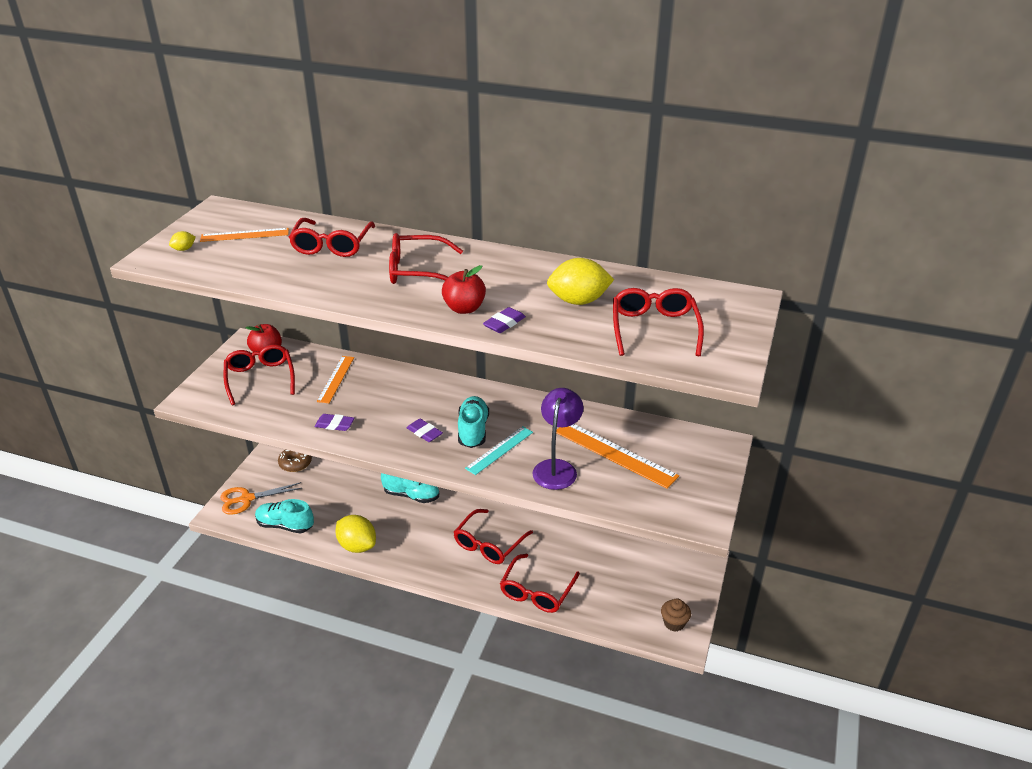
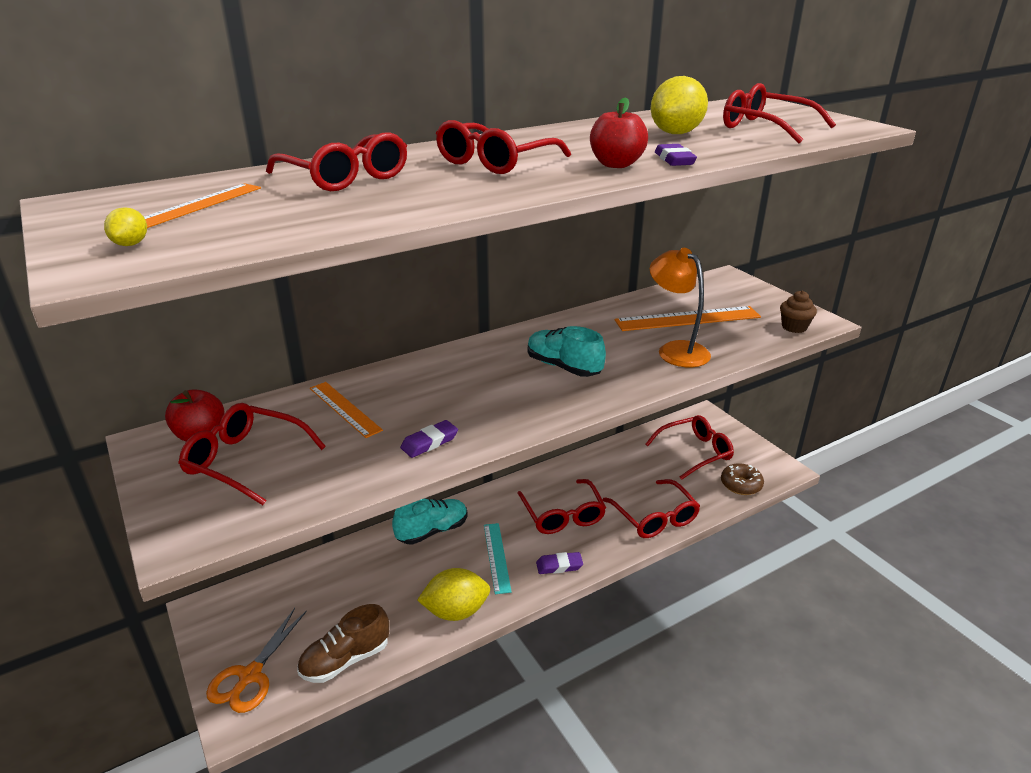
camera: 50 degrees left, 5 degrees down
turquoise shoe [255,499,314,534] -> brown shoe [297,604,389,683]
brown donut [278,449,312,472] -> brown donut moved to [721,463,764,495]
purple eraser [407,419,443,442] -> purple eraser moved to [536,552,583,574]
turquoise ruler [465,426,533,475] -> turquoise ruler moved to [484,523,512,594]
purple lamp [532,388,584,490] -> orange lamp [650,248,711,368]
brown cupcake [661,599,691,632] -> brown cupcake moved to [780,291,817,333]
none -> red glasses [645,415,734,480]

